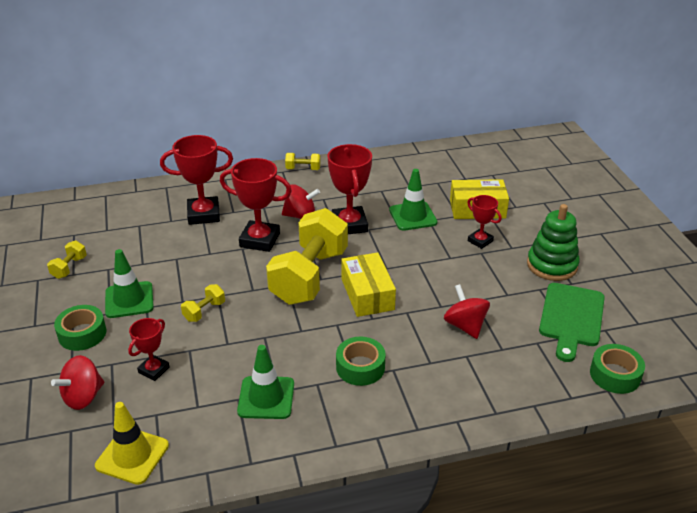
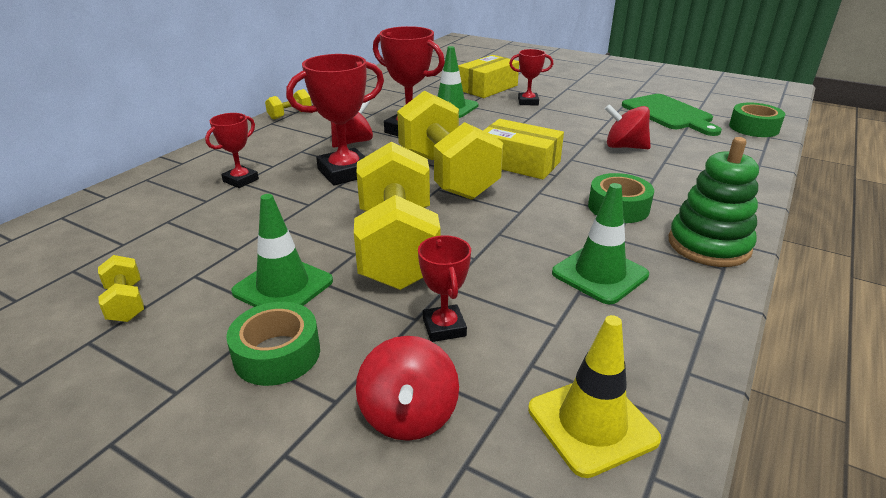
camera: 45 degrees left, 5 degrees down
red trophy [160,135,233,225] -> red trophy [205,113,259,188], size x0.57
yellow dumbbell [181,284,225,322] -> yellow dumbbell [354,141,441,290], size x2.48
green stacking toy [527,204,580,281] -> green stacking toy moved to [668,137,759,267]

